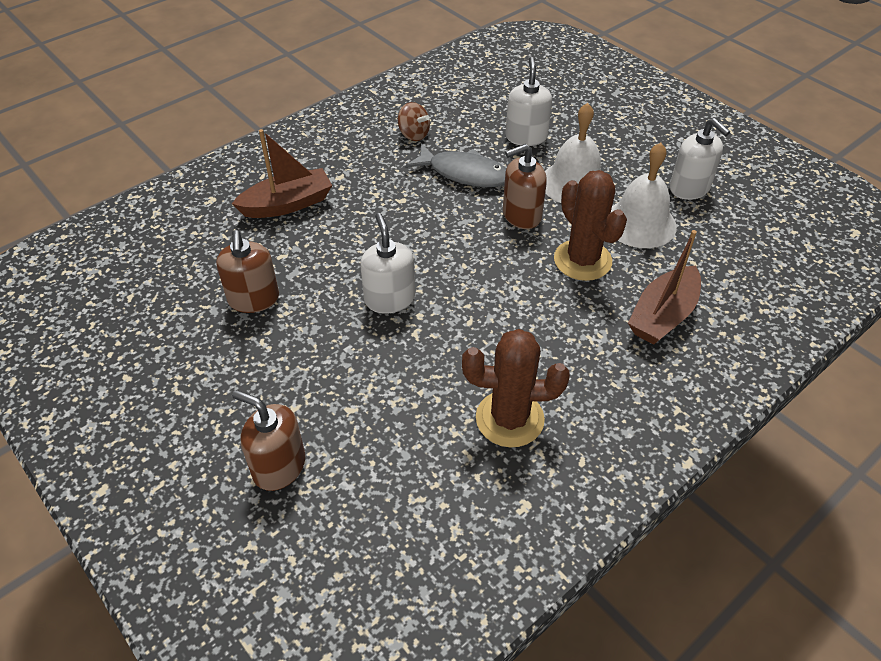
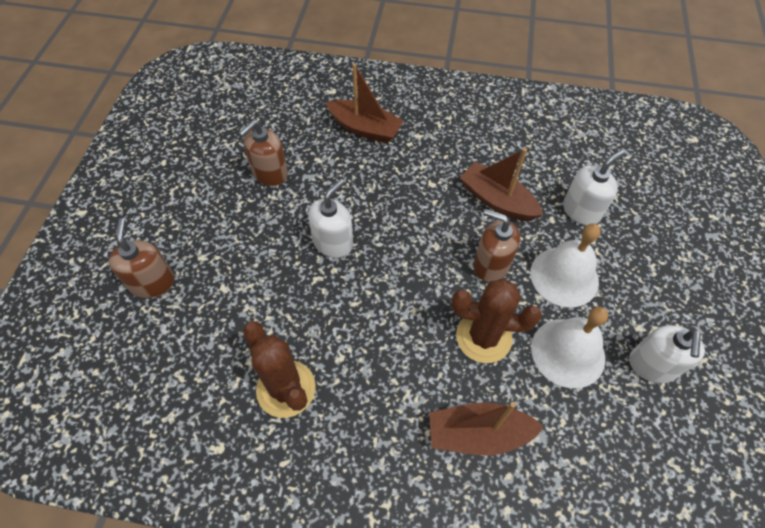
camera: 50 degrees right, 10 degrees up
brown spinning top [398,102,430,141] -> none
grey fish [405,143,506,187] -> brown boat [460,148,543,221]
brown cactus [554,170,627,281] -> brown cactus turned 75 degrees clockwise [451,278,542,363]

